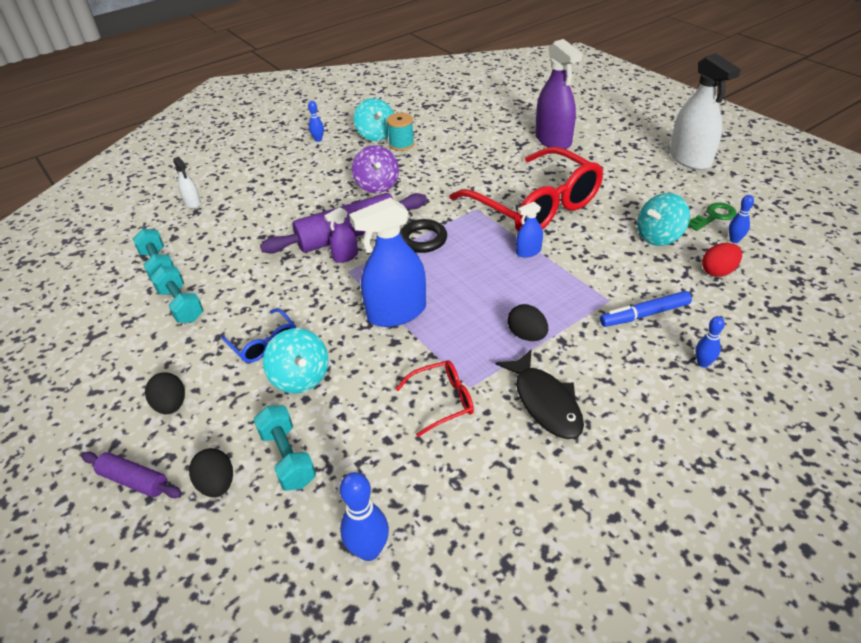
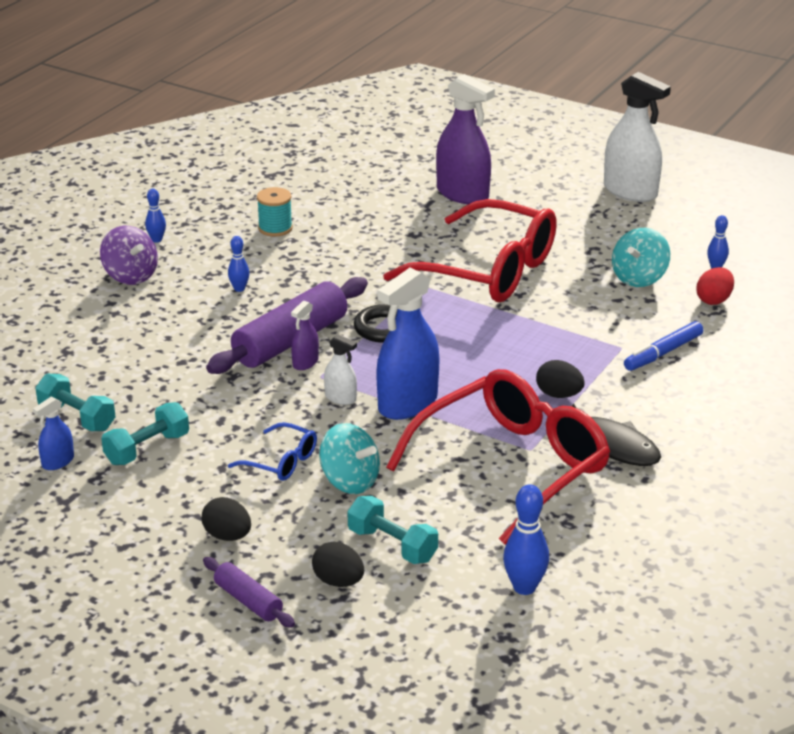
camera: 25 degrees left, 10 degrees down
purple rolling pin [81,452,182,498] -> purple rolling pin turned 45 degrees clockwise [203,557,295,628]
turquoise dumbbell [150,266,204,323] -> turquoise dumbbell turned 75 degrees counterclockwise [101,402,189,465]
white spray bottle [173,157,201,209] -> white spray bottle moved to [324,335,357,405]
purple spinning top [352,145,399,193] -> purple spinning top moved to [100,226,158,285]
turquoise spinning top [354,98,394,141] -> none
red glasses [396,360,474,437] -> red glasses [386,369,610,545], size x2.34
blue spray bottle [516,202,543,257] -> blue spray bottle moved to [33,397,74,470]
green key [688,203,737,231] -> none
blue bowling pin [695,316,725,368] -> blue bowling pin moved to [228,236,249,292]

